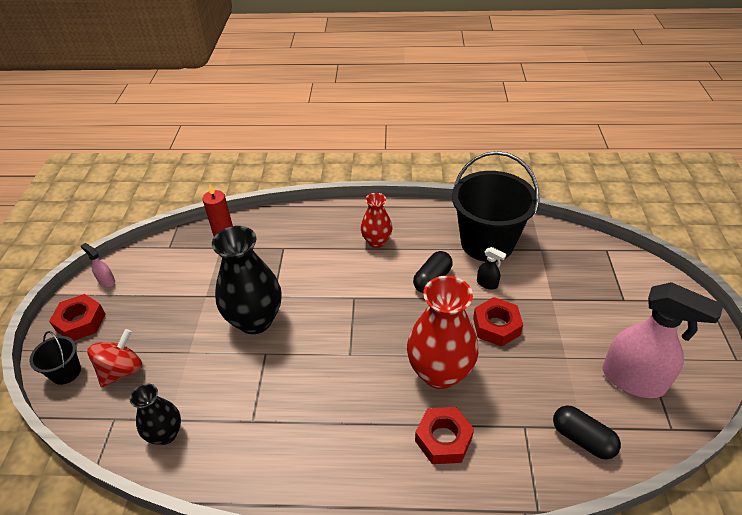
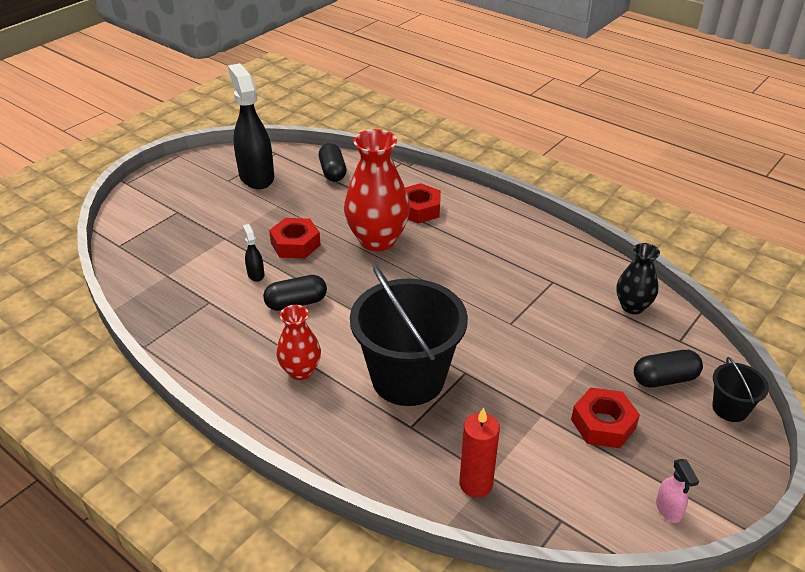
camera: 145 degrees left, 5 degrees down
red nut [49,294,105,341] -> red nut moved to [571,387,640,448]
red spinning top [87,329,142,388] -> black capsule [634,350,703,387]
black vase [212,226,282,334] -> none
black bucket [452,151,540,262] -> black bucket moved to [350,265,468,406]
pink spray bottle [603,282,723,398] -> black spray bottle [228,63,274,189]

